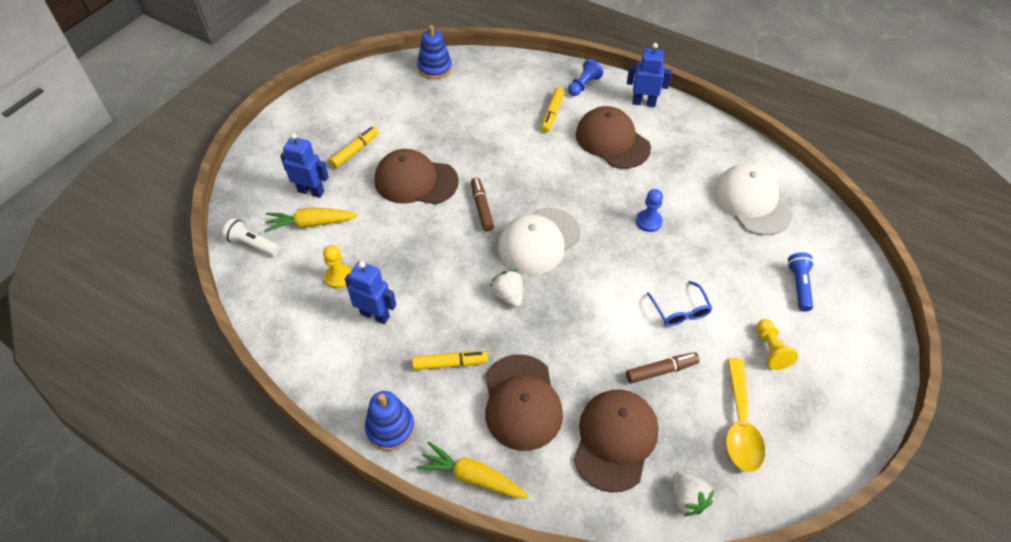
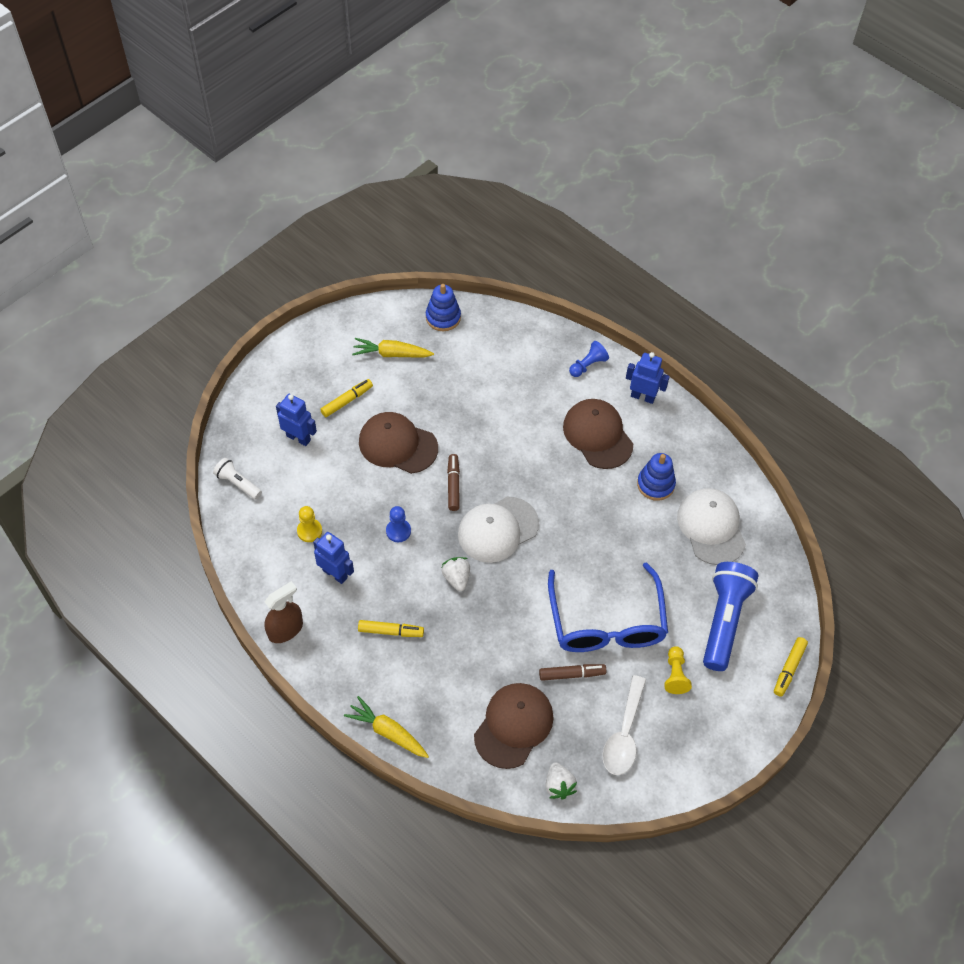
camera: 10 degrees right, 5 degrees up
yellow carrot [264,208,358,232] -> yellow carrot moved to [352,338,434,357]
blue stacking toy [365,391,415,451] -> blue stacking toy moved to [637,453,676,501]
brown cap [485,354,563,451] -> none
yellow marker [541,87,565,133] -> yellow marker moved to [774,637,808,697]
blue pawn [636,189,663,232] -> blue pawn moved to [386,506,411,542]
blue glasses [646,281,712,326] -> blue glasses [548,562,668,652], size x2.28
yellow spoon [726,358,765,472] -> white spoon [602,675,646,775]
blue flashlight [787,252,814,312] -> blue flashlight [703,562,759,671], size x1.95
none -> brown spray bottle [264,581,303,643]

